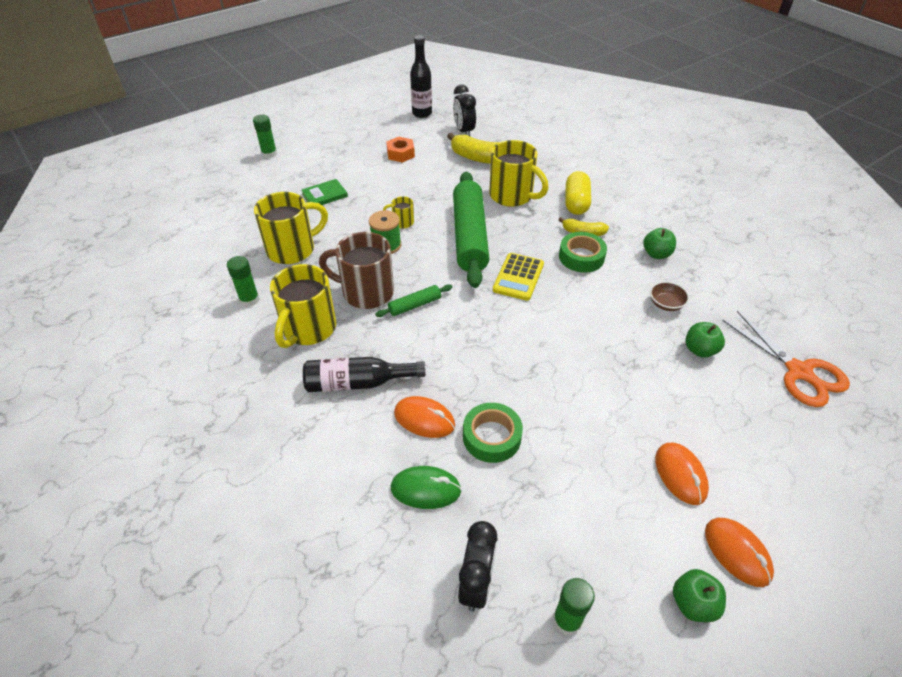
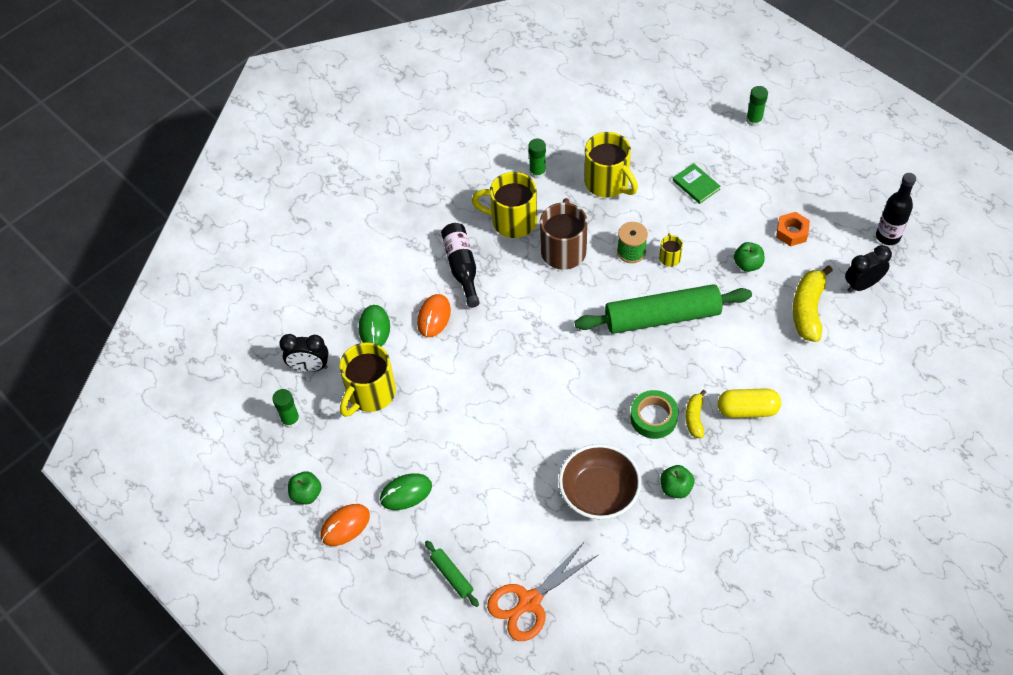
camera: 85 degrees right, 10 degrees up
green rolling pin [375,284,452,317] -> green rolling pin moved to [425,540,479,607]
green tape [463,403,523,463] -> none
yellow mug [489,140,549,207] -> yellow mug moved to [339,343,396,417]
yellow calculator [493,253,544,301] -> none
brown bowl [650,281,689,311] -> brown bowl [559,444,641,519], size x2.14
orange mouse [655,443,709,505] -> green mouse [380,473,432,510]
green apple [685,322,725,358] -> green apple moved to [734,242,764,272]

